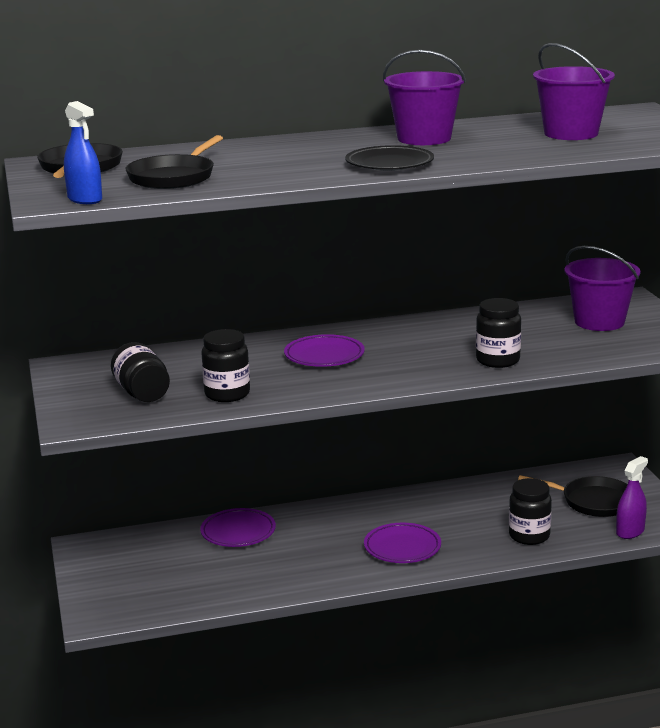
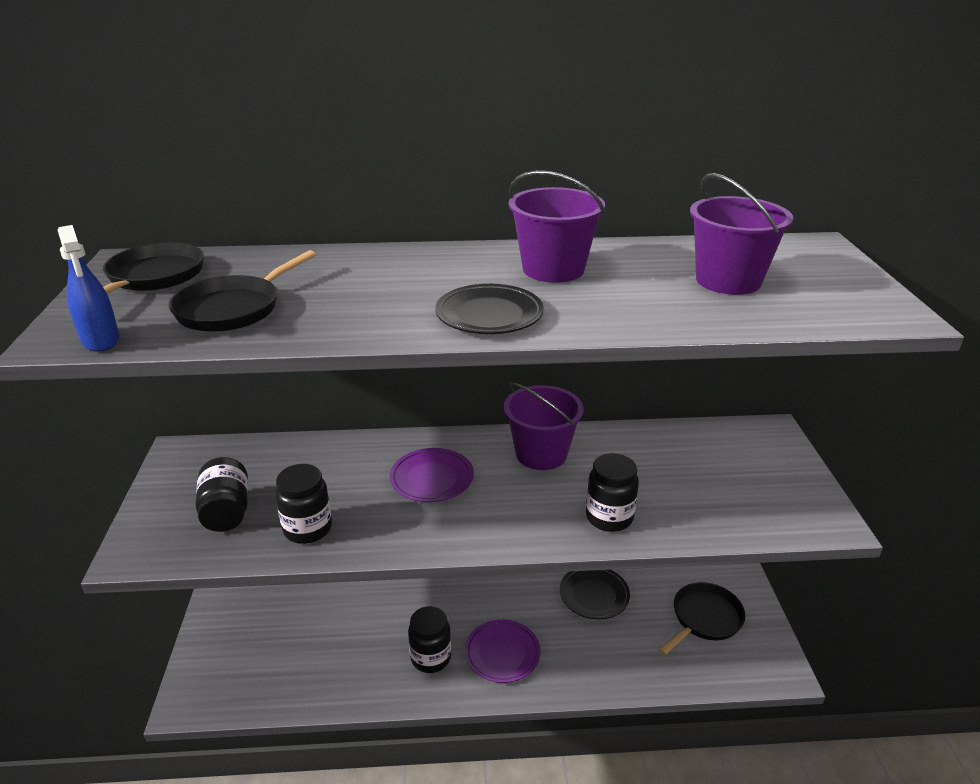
camera: 10 degrees right, 10 degrees up
purple plate [200,508,276,547] -> none
black jar [509,478,552,545] -> black jar moved to [408,606,451,673]
black pan [518,475,628,517] -> black pan turned 75 degrees counterclockwise [659,582,745,655]
purple bucket [564,246,640,331] -> purple bucket moved to [504,383,583,470]
purple spray bottle [616,456,648,539] -> none
none -> black plate [560,570,630,619]

